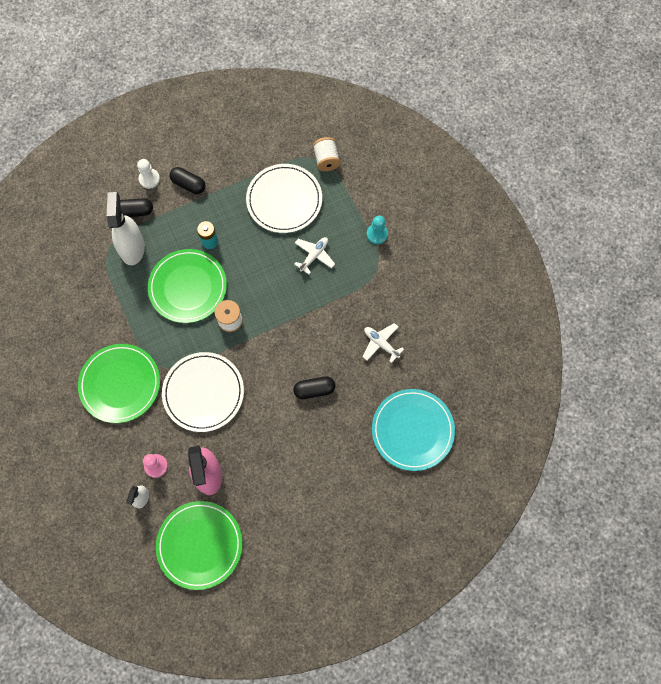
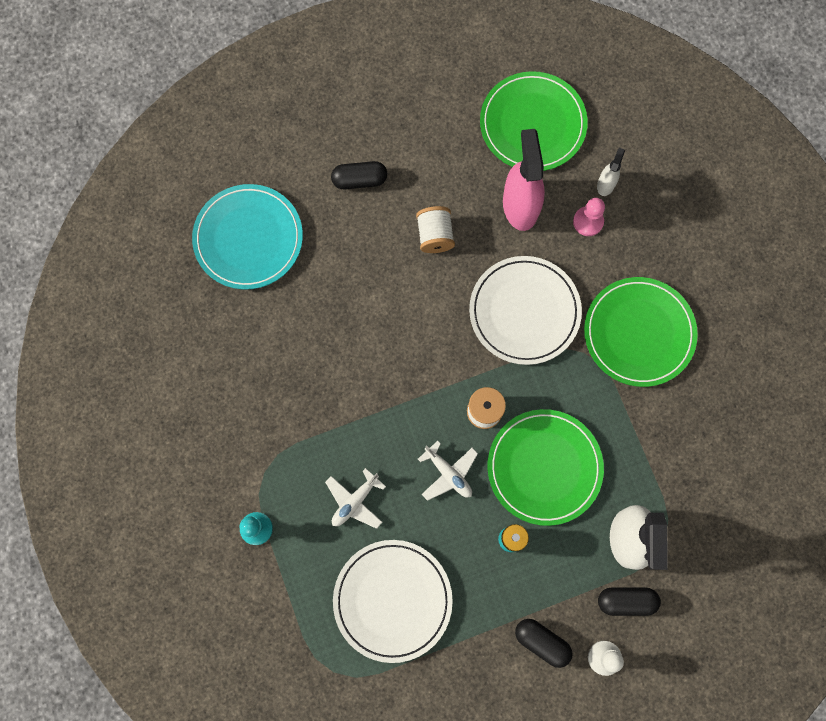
camera: 175 degrees left, 5 degrees up
black capsule [293,376,335,399] -> black capsule moved to [331,161,387,189]
white spool [313,137,341,171] -> white spool moved to [416,206,455,253]
white plane [363,323,404,363] -> white plane moved to [418,441,478,501]

